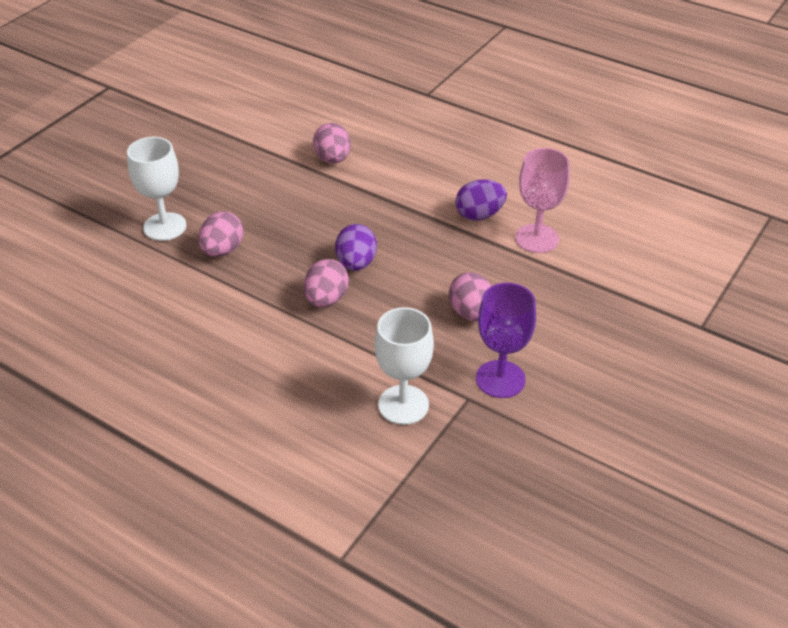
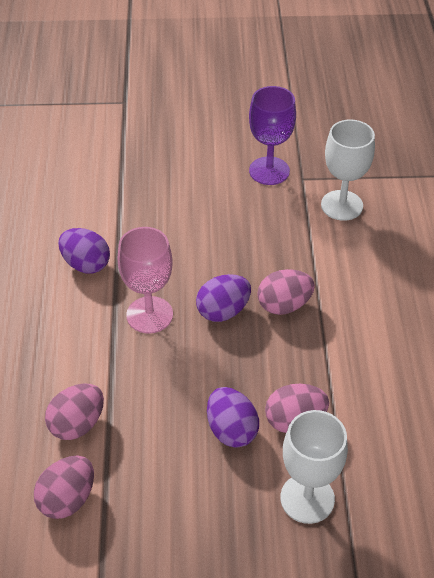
camera: 125 degrees left, 5 degrees up
pink egg [449,272,491,322] -> pink egg moved to [34,456,94,519]
pink goblet [515,148,570,253] -> pink goblet moved to [118,227,173,334]
none -> purple egg [207,387,259,448]

